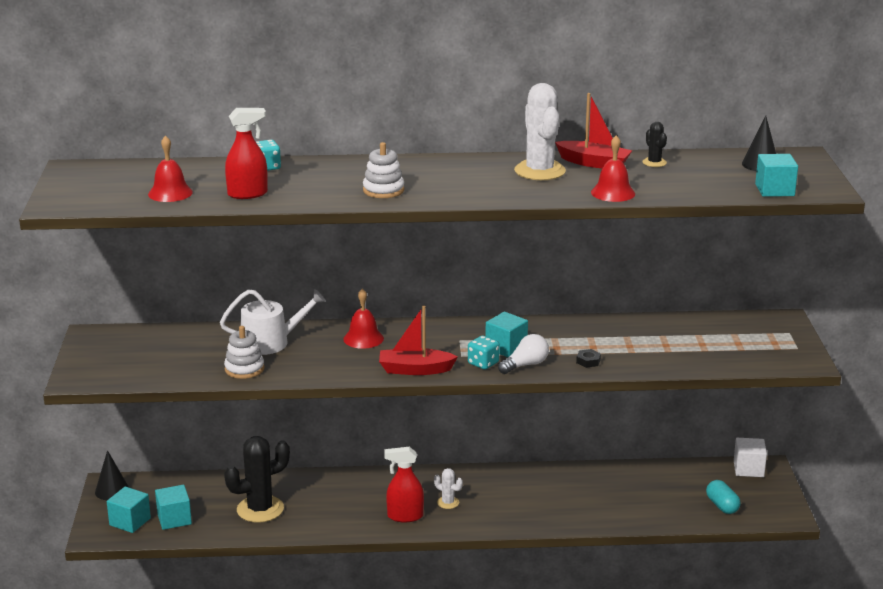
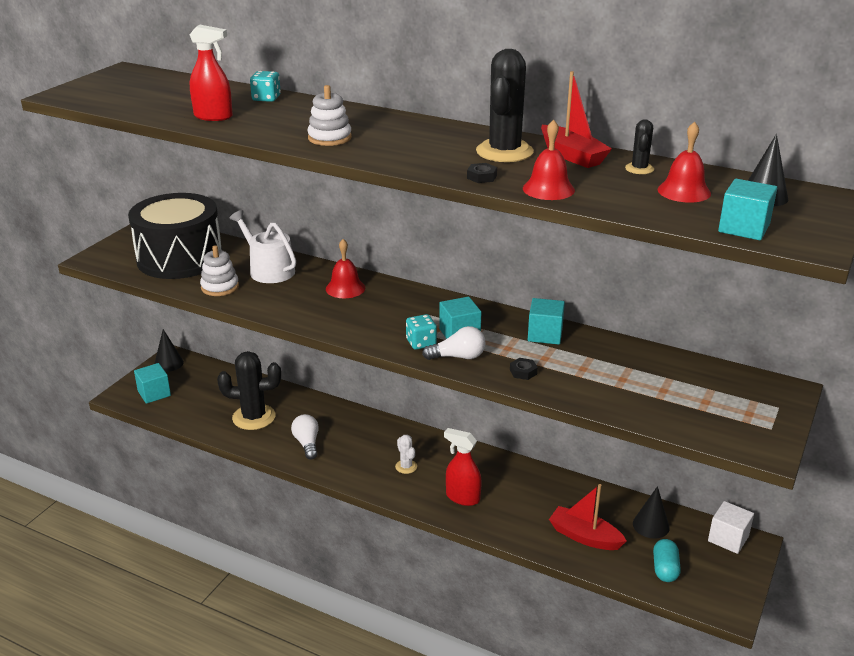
camera: 30 degrees right, 5 degrees up
red bell [148,135,193,202] -> red bell moved to [658,122,711,203]
turquoise cube [155,485,192,530] -> turquoise cube moved to [528,298,565,345]
white watering can [220,289,326,355] -> white watering can turned 150 degrees counterclockwise [229,210,296,283]
red boat [379,305,458,375] -> red boat moved to [549,484,627,550]
red spray bottle [384,447,424,523] -> red spray bottle moved to [444,428,482,506]
white cactus [514,83,566,180] -> black cactus [476,49,534,162]
none -> black drum [128,193,222,279]
none -> white light bulb [291,414,319,460]
none -> black nut [467,163,497,183]
none -> black cone [633,486,670,539]

